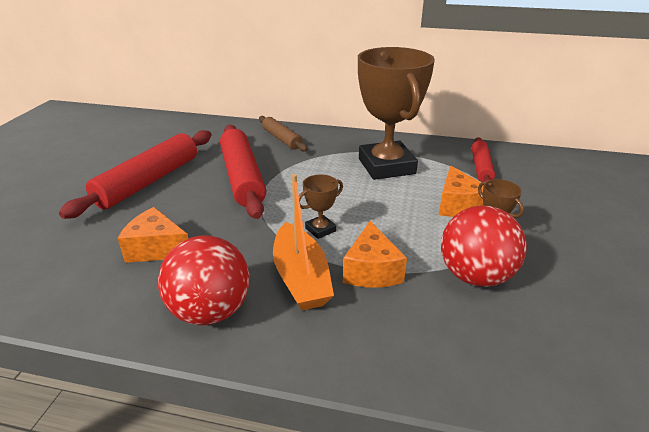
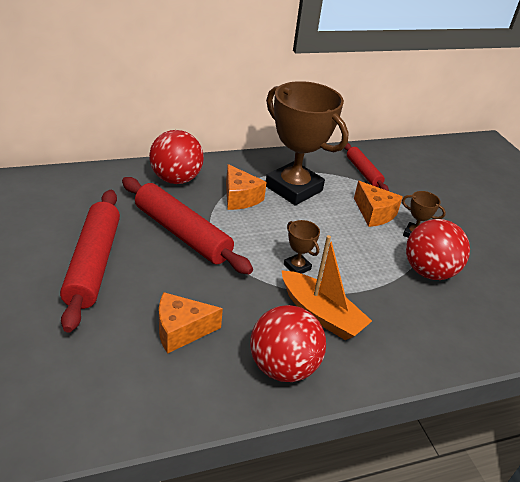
camera: 35 degrees left, 5 degrees up
brown rolling pin [259,116,308,152] -> red ball [149,130,204,184]
brown trophy [299,174,343,239] -> brown trophy turned 60 degrees counterclockwise [284,220,320,274]
orange cheese [343,221,407,287] -> orange cheese moved to [226,164,267,210]

